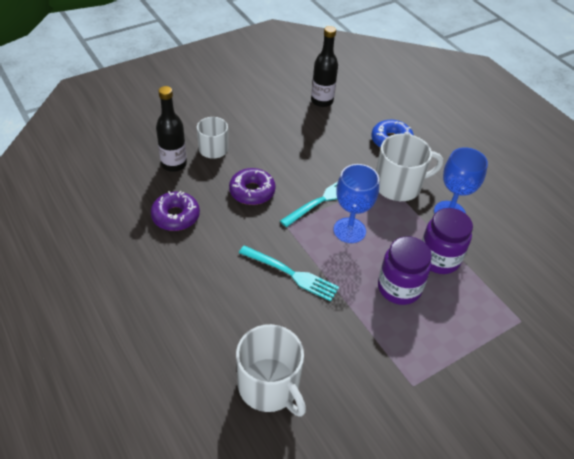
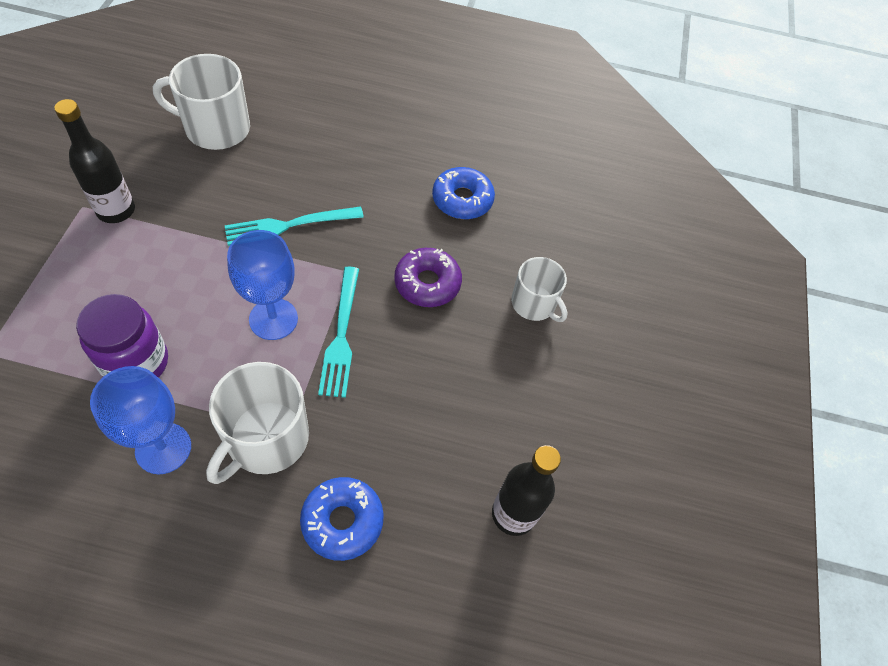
camera: 130 degrees right, 10 degrees up
purple donut [151,191,200,231] -> blue donut [432,167,495,219]
black bottle [156,86,187,172] -> black bottle moved to [54,99,135,223]
purple jar [378,236,432,305] -> none

